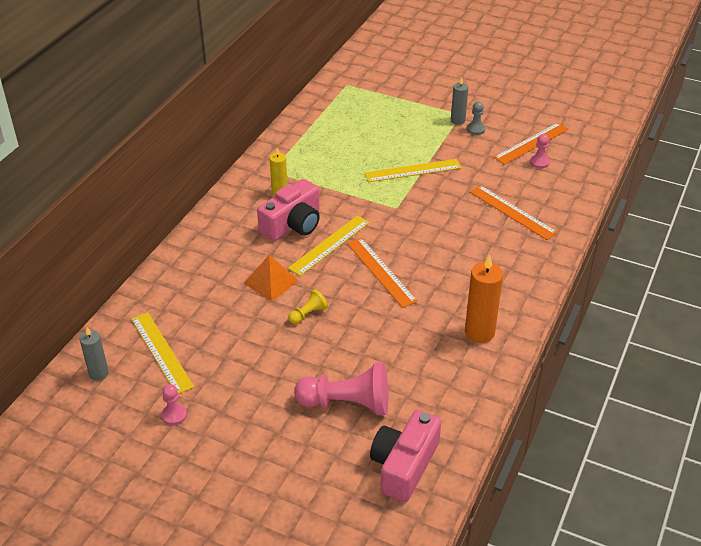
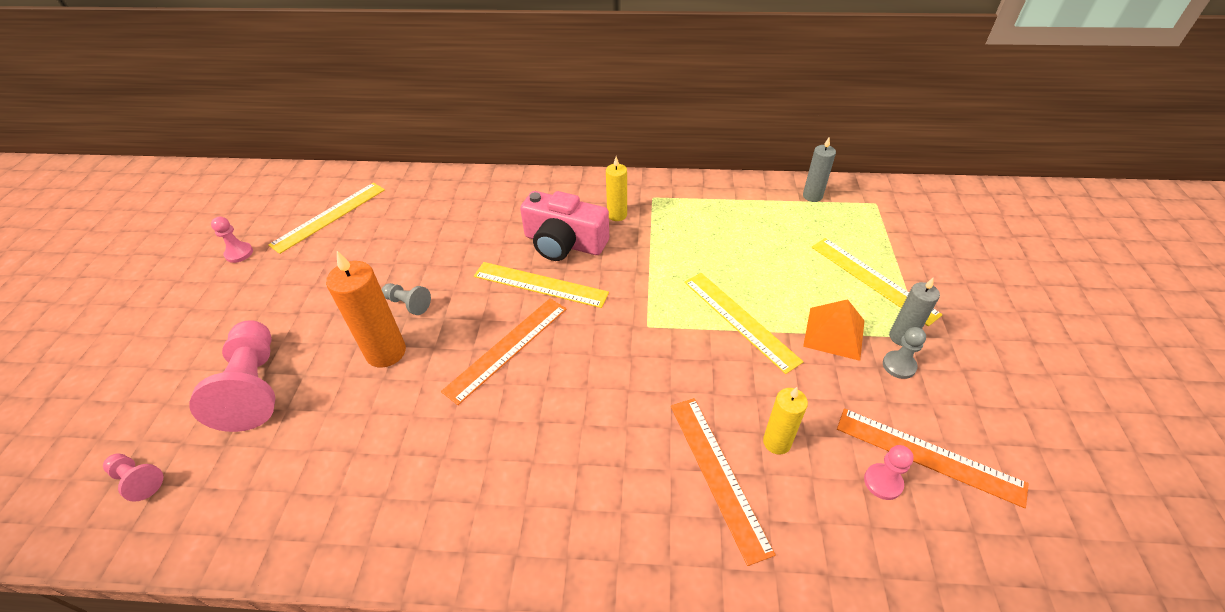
camera: 70 degrees right, 5 degrees up
grey candle [80,327,109,381] -> grey candle moved to [803,138,836,202]
orange pyramid [243,255,299,301] -> orange pyramid moved to [803,299,865,361]
yellow pawn [288,289,328,324] -> grey pawn [382,283,431,315]
pink camera [370,410,441,502] -> pink pawn [103,453,163,502]
orange candle [465,254,503,343] -> orange candle moved to [326,251,406,368]
orange ruler [470,185,558,240] -> orange ruler turned 45 degrees counterclockwise [671,398,776,566]
none -> yellow candle [763,387,808,454]
none -> yellow ruler [812,238,943,326]

